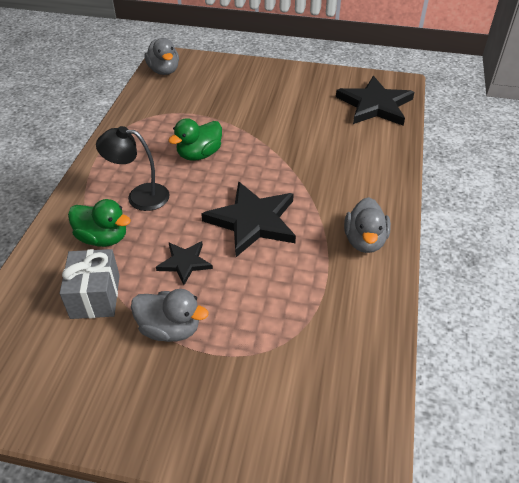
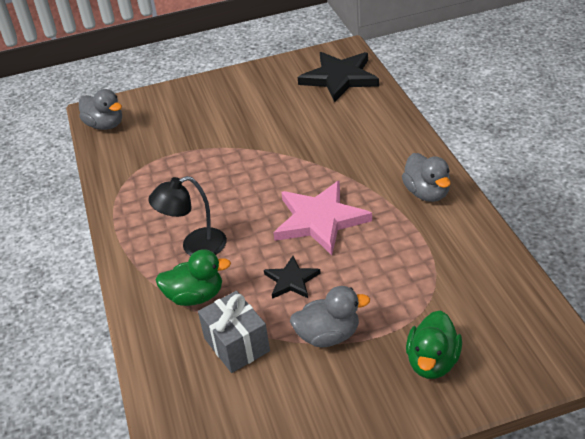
camera: 25 degrees left, 5 degrees down
green duck [168,118,222,161] -> green duck moved to [406,310,462,379]
black star [201,181,296,257] -> pink star [273,181,372,255]

